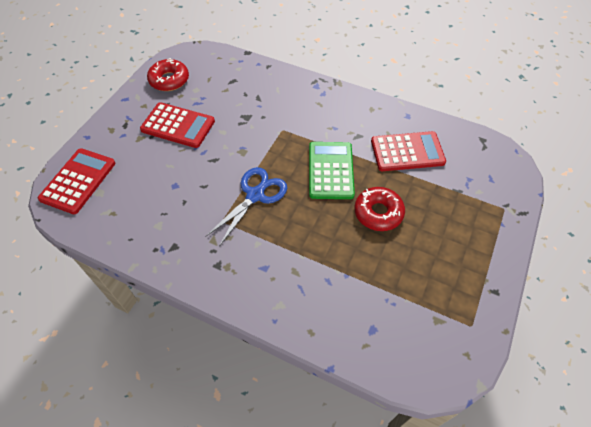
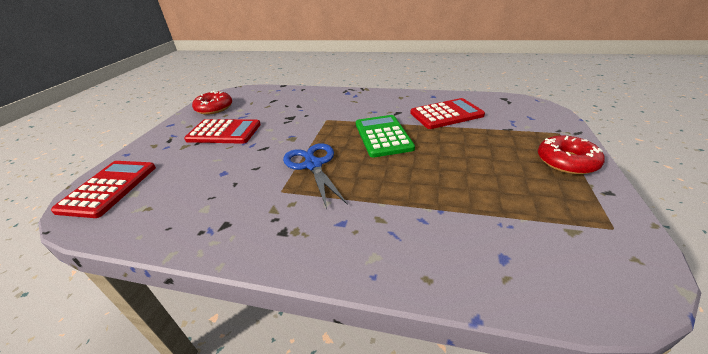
camera: 10 degrees left, 20 degrees down
blue scissors [205,167,287,247] -> blue scissors turned 45 degrees counterclockwise [283,143,348,209]
red donut [354,187,405,231] -> red donut moved to [538,135,605,175]

